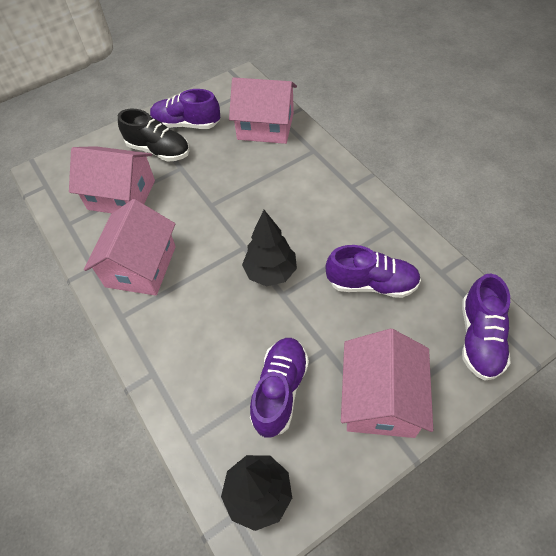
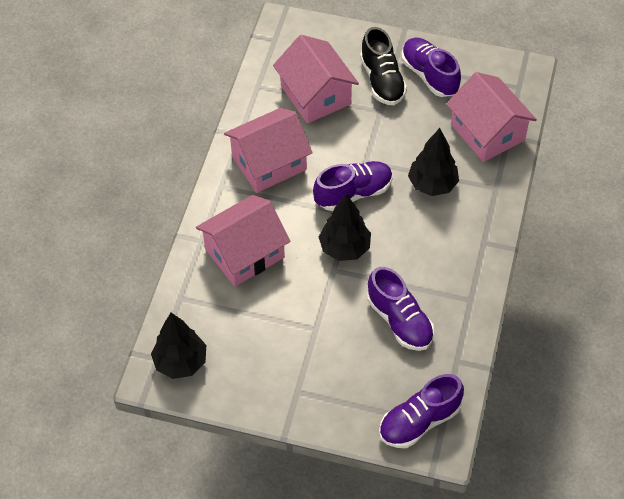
camera: 45 degrees right, 0 degrees up
purple shoe [250,338,309,438] -> purple shoe moved to [313,161,393,211]
pink house [341,329,433,438] -> pink house moved to [196,195,291,287]
none -> black tree [408,128,459,196]

